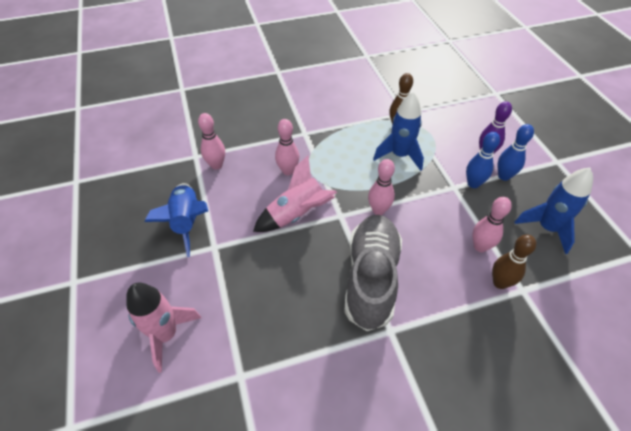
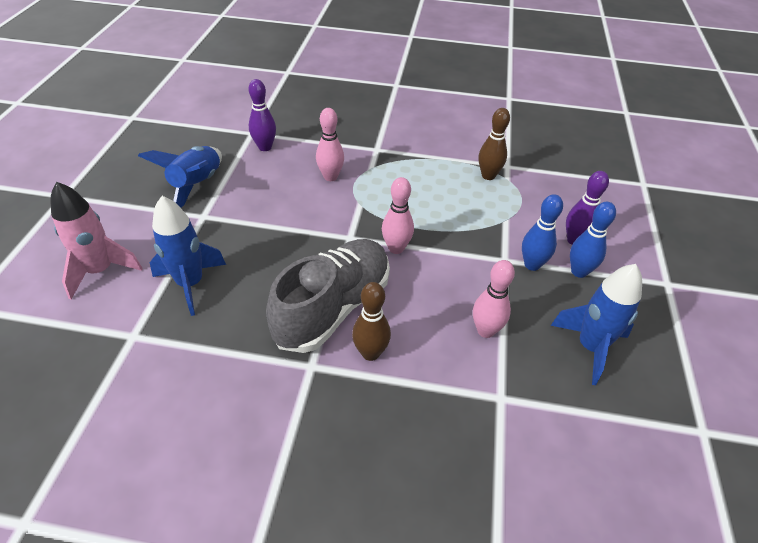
camera: 25 degrees right, 5 degrees down
pink bowling pin [198,113,225,170] -> purple bowling pin [249,79,276,151]
pink rocket [253,156,337,232] -> none
blue rocket [373,92,424,171] -> blue rocket moved to [150,196,226,316]
brown bowling pin [492,234,536,289] -> brown bowling pin moved to [352,282,391,361]

